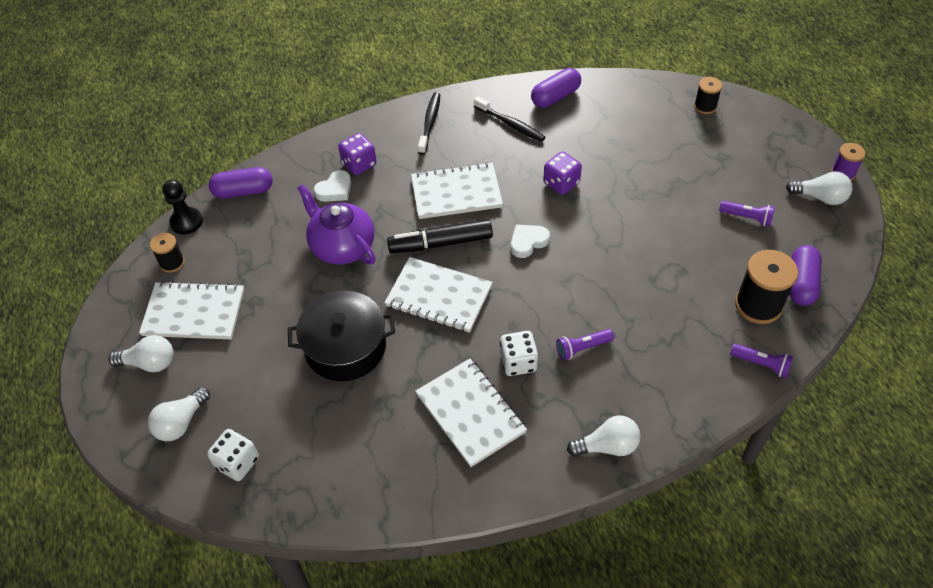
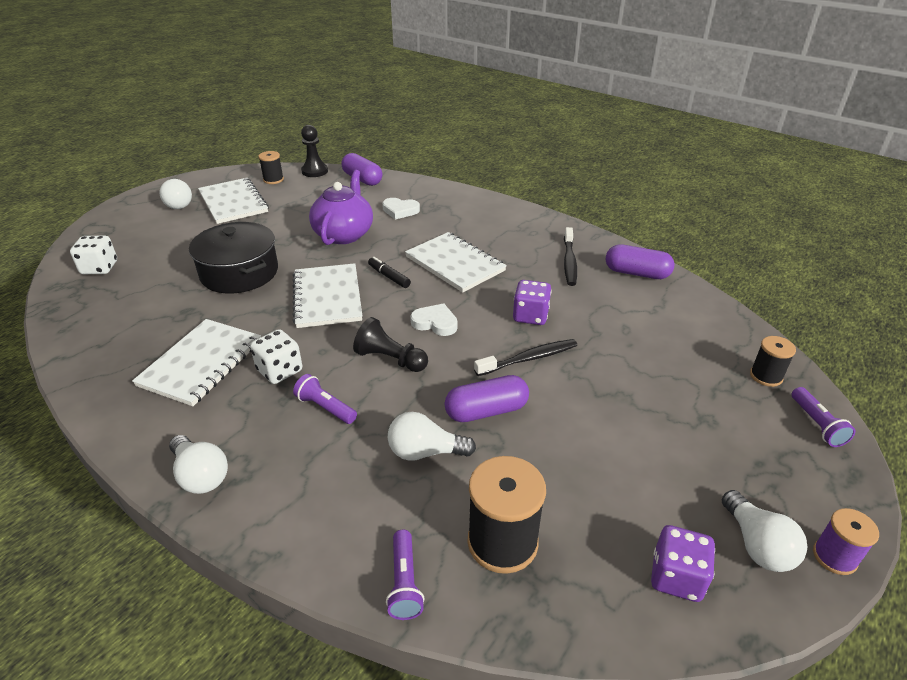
camera: 55 degrees right, 15 degrees down
white light bulb [148,387,210,441] -> white light bulb moved to [388,412,476,461]
purple dice [338,133,377,175] -> purple dice moved to [651,525,715,602]
black marker [387,219,493,253] -> black marker [368,257,411,288], size x0.53
black toothbrush [418,92,441,155] -> black toothbrush moved to [474,339,577,376]
purple flashlight [719,201,775,227] -> purple flashlight moved to [792,387,856,447]
purple capsule [789,245,822,306] -> purple capsule moved to [445,375,529,422]
none -> black pawn [353,317,428,372]

